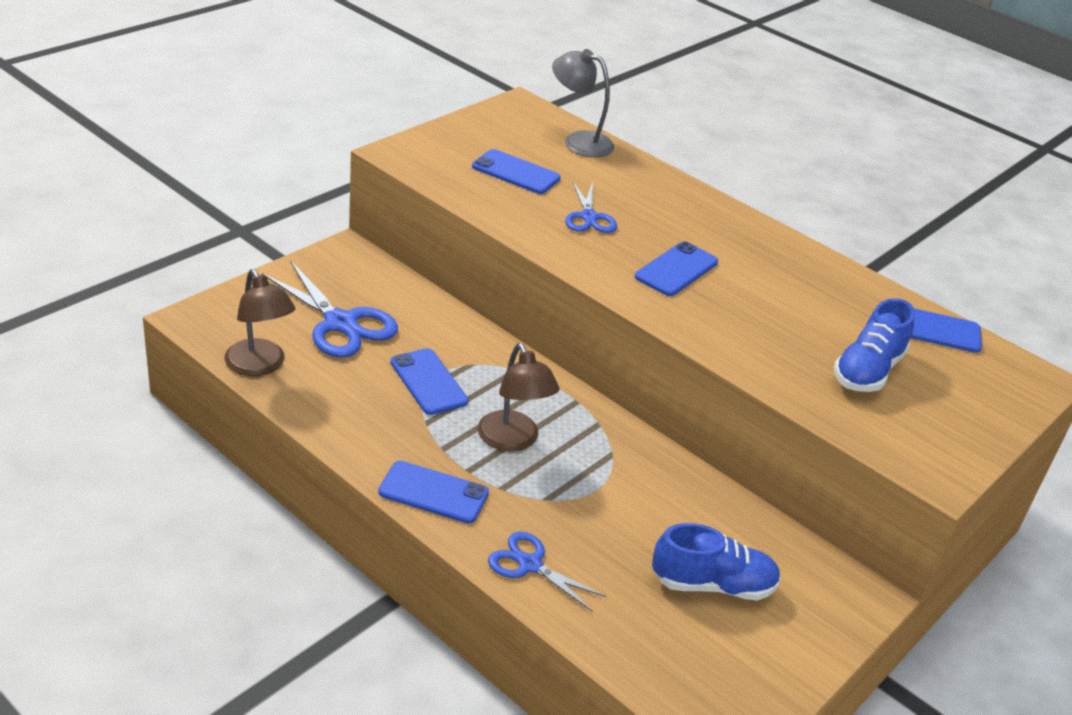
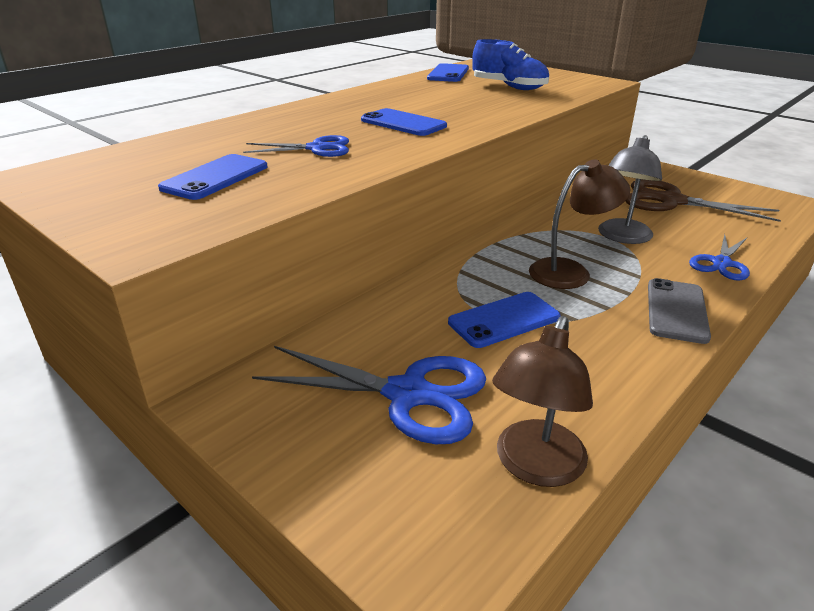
camera: 85 degrees left, 5 degrees down
brown lamp [225,269,295,376] -> brown lamp turned 150 degrees clockwise [492,316,593,487]
blue scissors [262,260,398,358] -> blue scissors turned 60 degrees clockwise [252,346,486,444]
blue phone [378,461,489,523] -> grey phone [648,278,711,344]
grey lamp [552,49,615,157] -> grey lamp moved to [598,135,662,244]
blue shoe [652,523,781,601] -> brown scissors [625,179,781,222]

